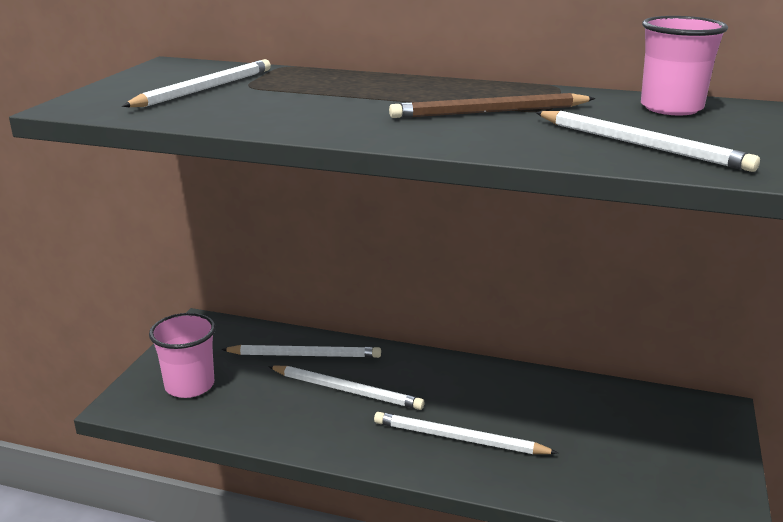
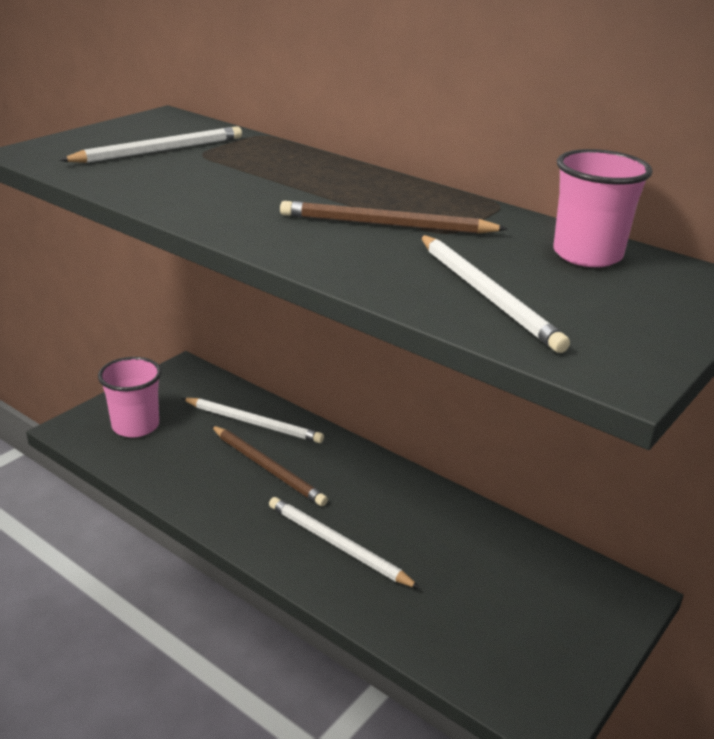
camera: 20 degrees right, 5 degrees up
white pencil [268,366,424,410] -> brown pencil [211,425,328,506]

